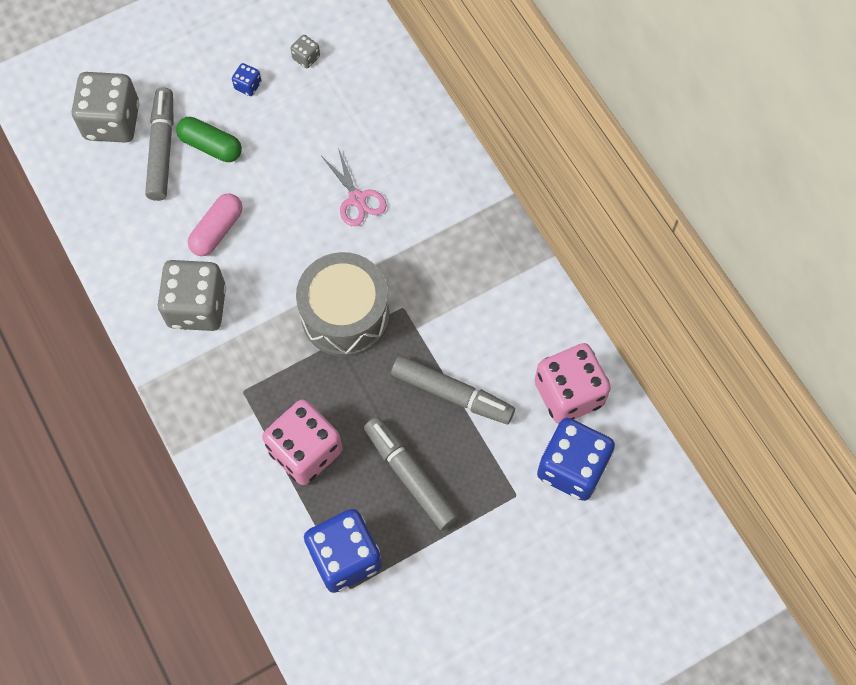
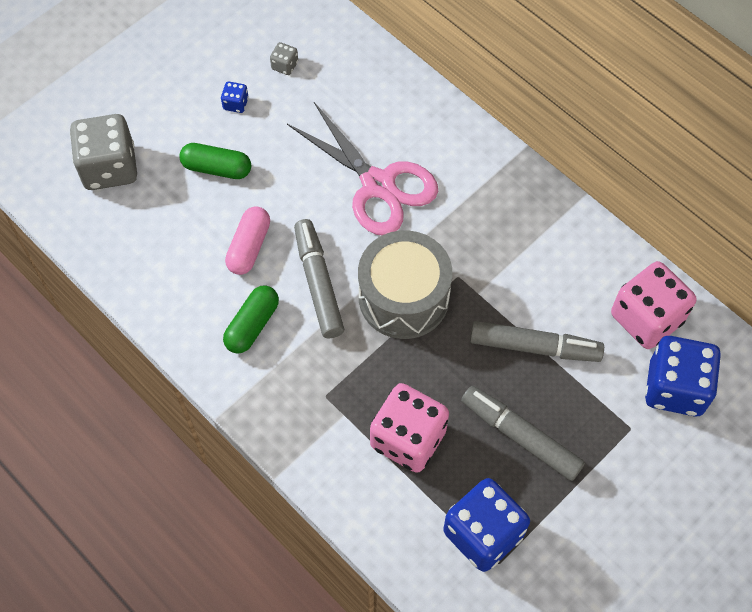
camera: 15 degrees left, 5 degrees down
grey marker [145,87,173,201] -> grey marker moved to [294,219,344,338]
grey dice [157,260,226,331] -> green capsule [223,285,279,354]
pink scissors [322,148,387,226] -> pink scissors [287,102,438,235], size x1.89

